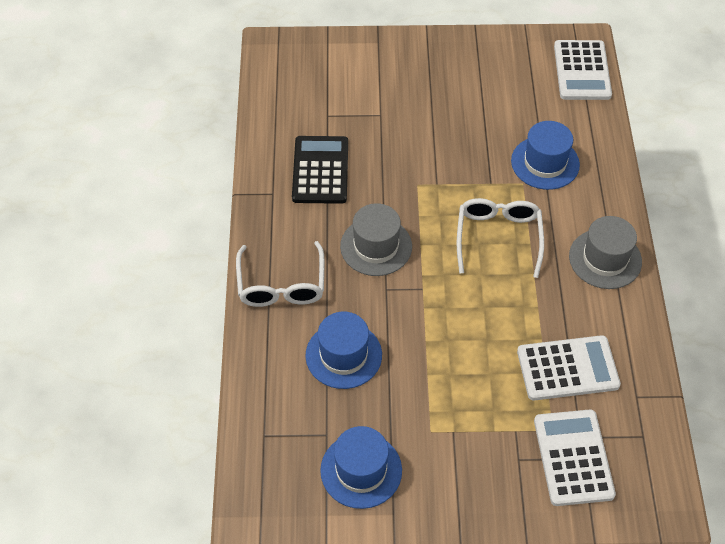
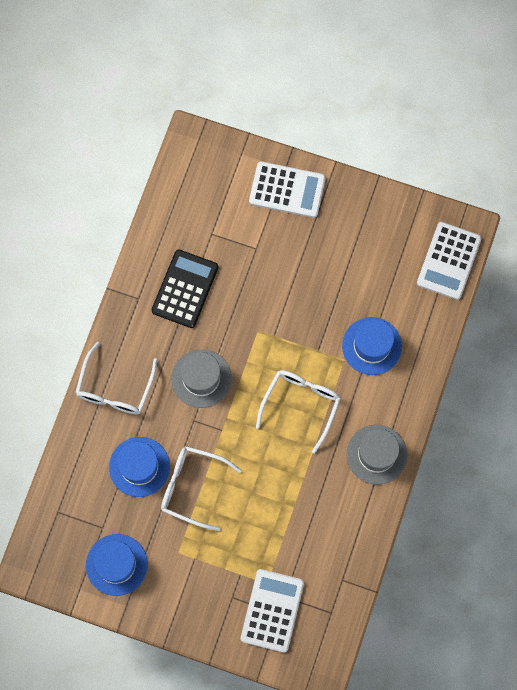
camera: 20 degrees right, 20 degrees up
white calculator [517,335,621,401] -> white calculator moved to [249,161,326,218]
none -> white glasses [161,446,242,531]

